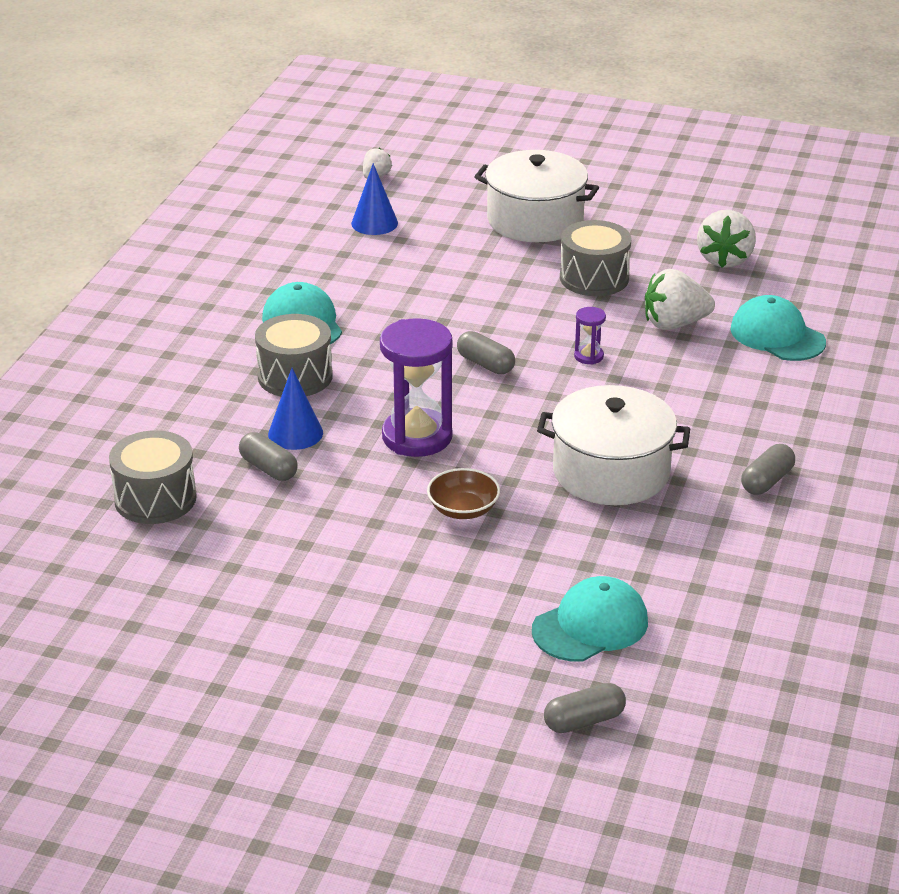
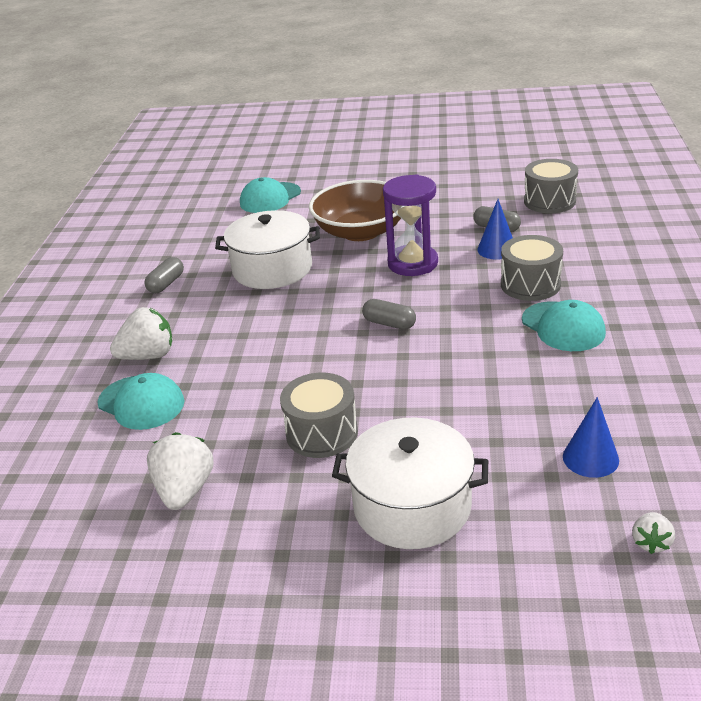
camera: 170 degrees right, 0 degrees up
brown bowl [427,468,500,519] -> brown bowl [309,180,401,241], size x2.11
grey capsule [544,683,626,733] -> none
purple hourglass [574,307,606,365] -> none
white strawberry [645,269,715,330] -> white strawberry moved to [110,307,172,360]

